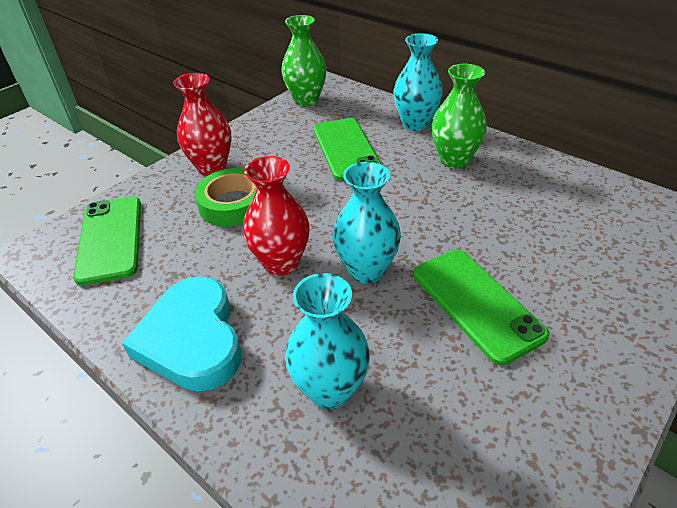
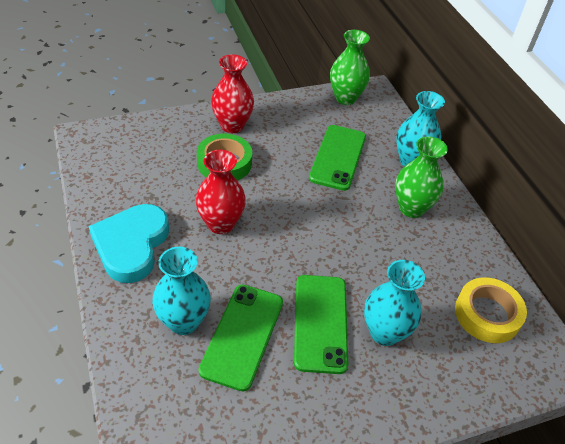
camera: 25 degrees right, 5 degrees up
green phone [73,196,141,286] -> green phone moved to [199,284,283,391]
turquoise vase [332,162,401,283] -> turquoise vase moved to [364,260,425,346]
none -> yellow tape [455,277,527,343]

